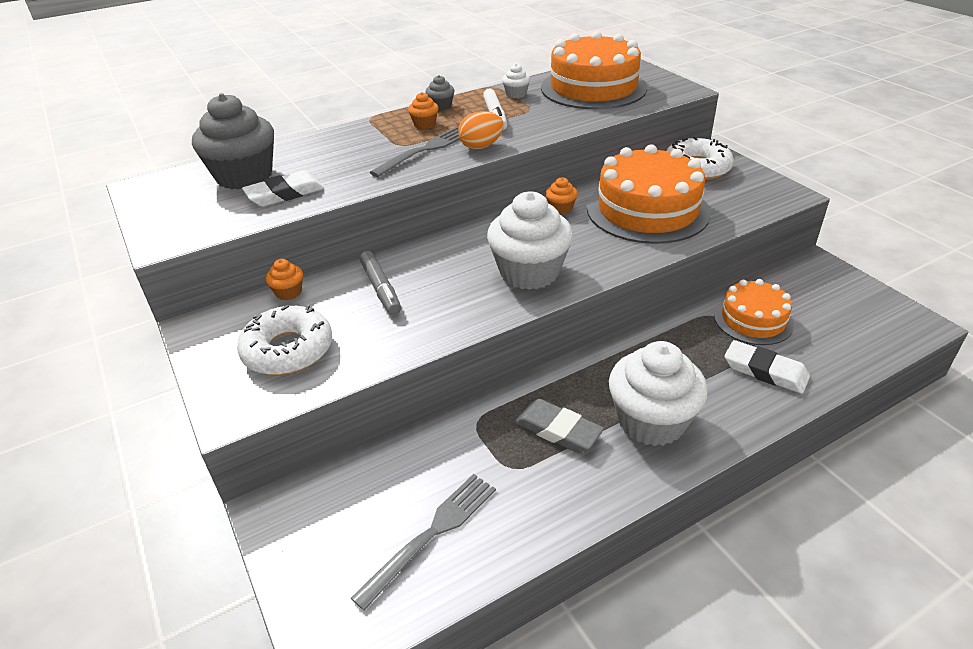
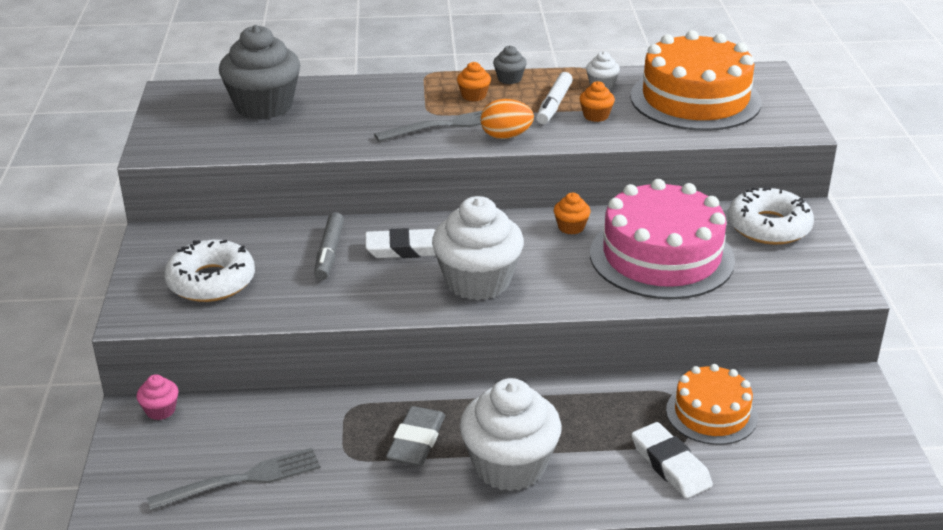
camera: 25 degrees right, 5 degrees down
white eraser [242,170,324,207] -> white eraser moved to [365,228,436,258]
orange cupcake [266,259,303,300] -> orange cupcake moved to [579,81,615,122]
grey eraser [515,399,604,453] -> grey eraser turned 45 degrees clockwise [386,406,445,466]
orange cake [587,144,711,244] -> pink cake [590,179,735,299]
none -> pink cupcake [137,374,179,420]

